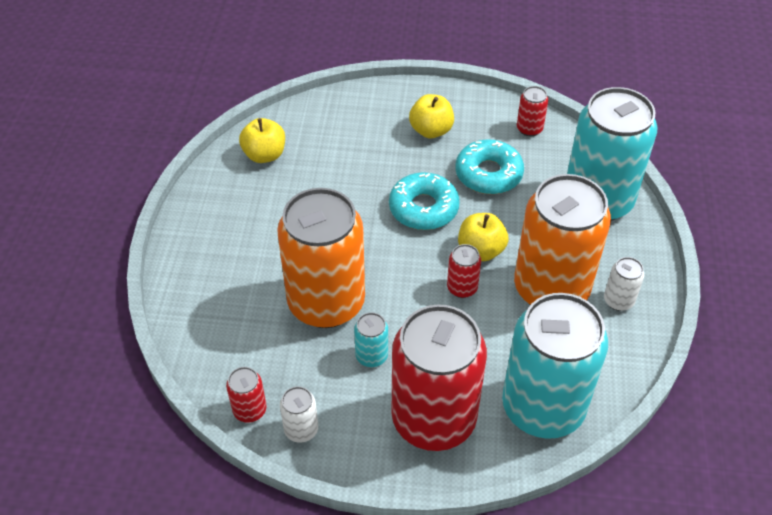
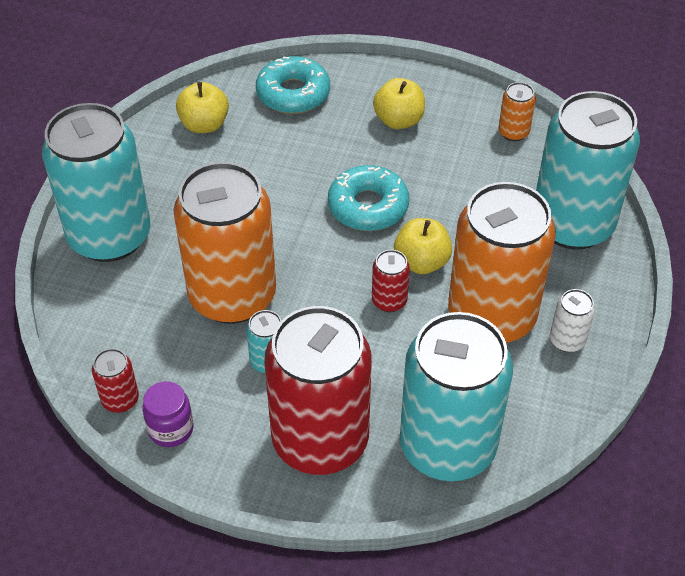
camera: 10 degrees right, 0 degrees up
white can [280,386,318,443] -> purple jar [142,381,193,447]
turquoise donut [455,139,524,194] -> turquoise donut moved to [256,56,330,114]
red can [517,86,548,136] -> orange can [498,82,536,141]
none -> turquoise can [42,103,151,262]

